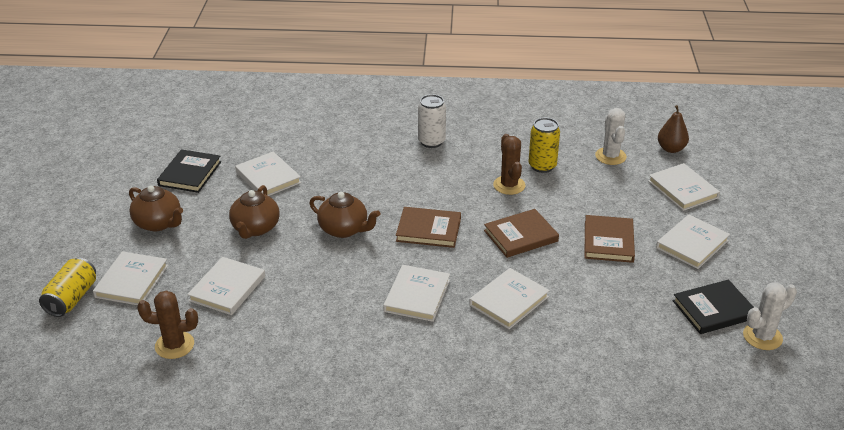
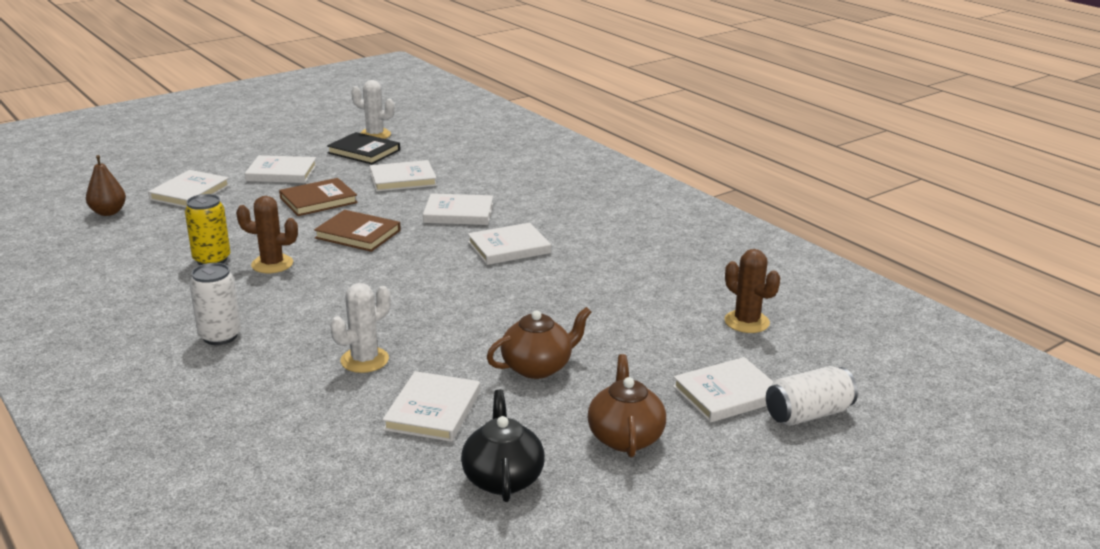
camera: 130 degrees left, 10 degrees down
yellow can [39,258,96,317] -> white can [766,366,858,426]
black book [157,149,221,193] -> black teapot [461,390,545,502]
white book [187,257,265,315] -> white book moved to [370,160,437,192]
brown teapot [309,192,380,238] -> none
brown book [396,207,461,248] -> none
brown cactus [493,134,525,195] -> brown cactus turned 60 degrees clockwise [236,196,298,273]
white cactus [595,108,627,165] -> white cactus moved to [330,283,391,373]

